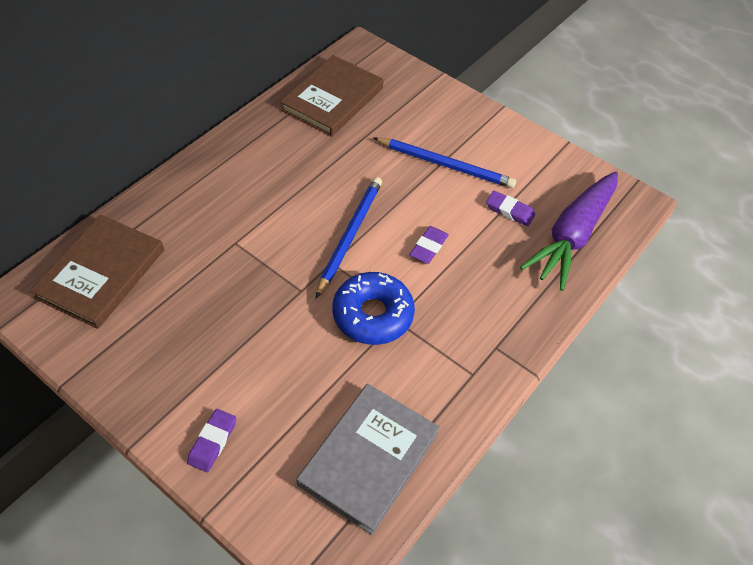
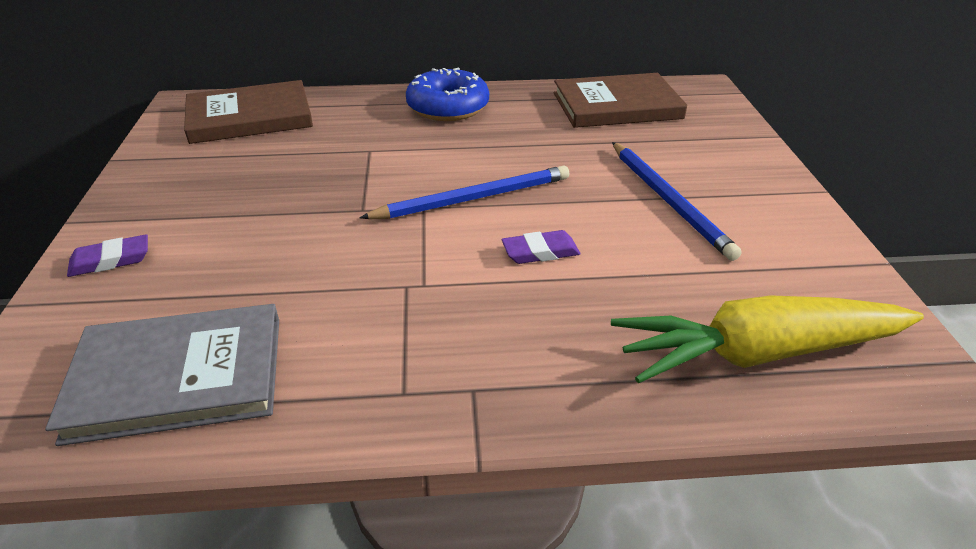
camera: 50 degrees right, 15 degrees down
blue donut [332,272,415,345] -> blue donut moved to [406,67,489,121]
purple eraser [486,191,535,226] -> none
purple carrot [520,172,618,291] -> yellow carrot [611,295,924,383]

